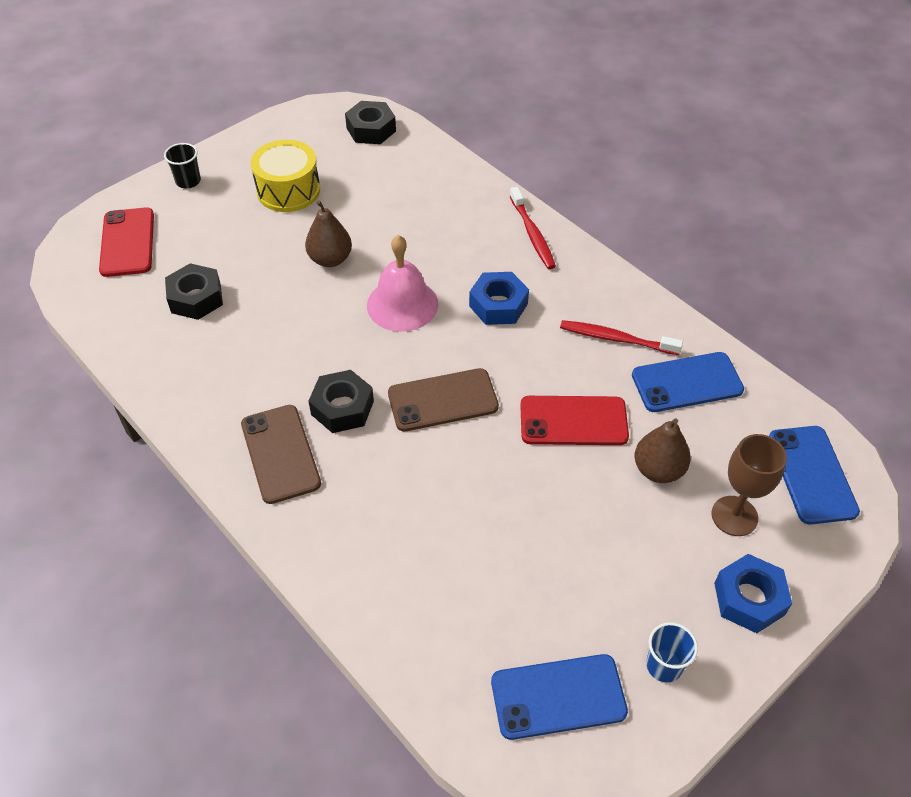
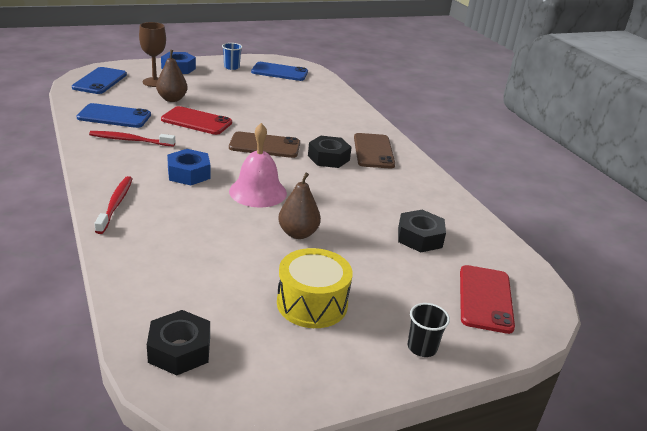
camera: 165 degrees left, 20 degrees down
red toothbrush [560,320,683,355] -> red toothbrush turned 150 degrees clockwise [89,131,175,147]

